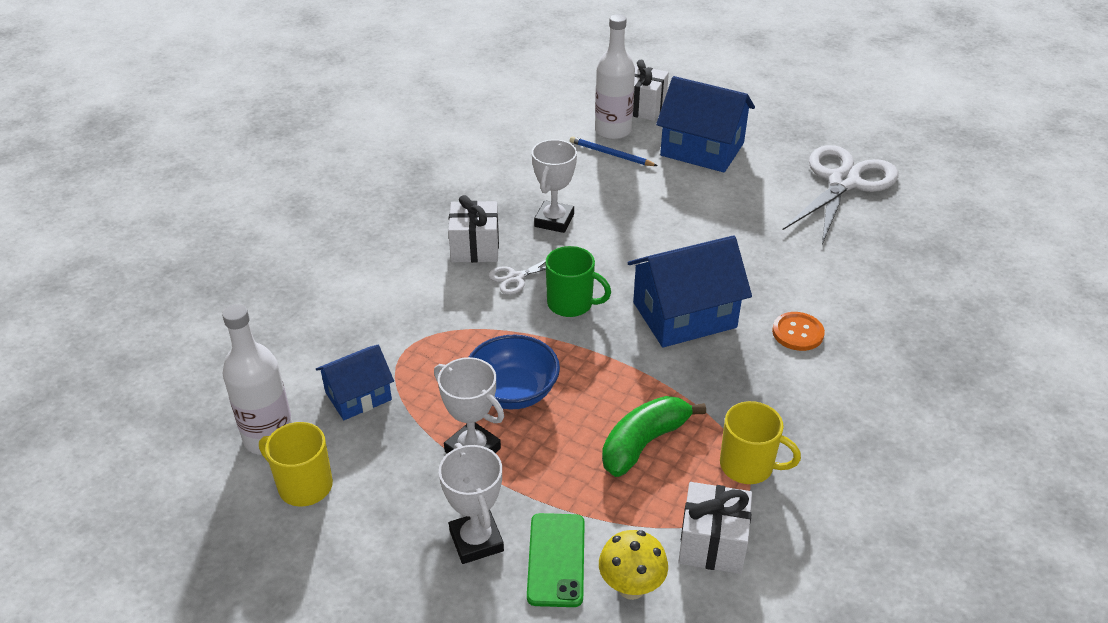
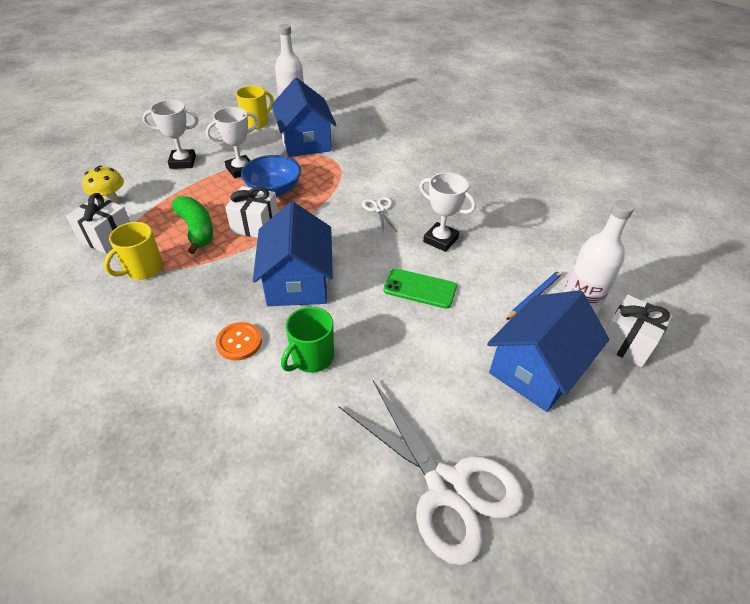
camera: 105 degrees right, 5 degrees up
blue house [316,345,394,420] -> blue house [272,78,337,157], size x1.69
white gift [448,195,499,263] -> white gift moved to [225,186,278,238]
green phone [527,513,585,607] -> green phone moved to [384,269,457,309]
green mug [546,246,611,317] -> green mug moved to [281,307,334,373]

